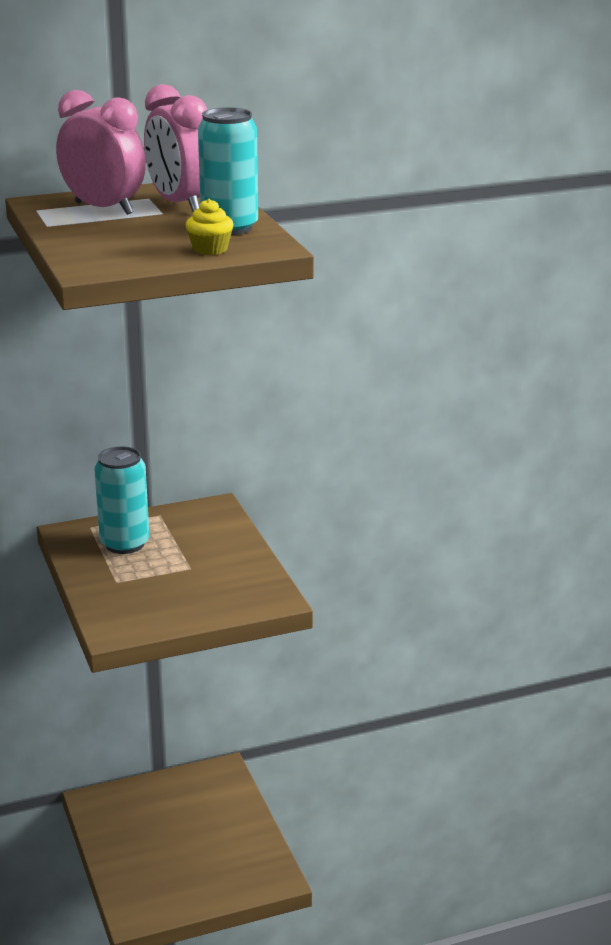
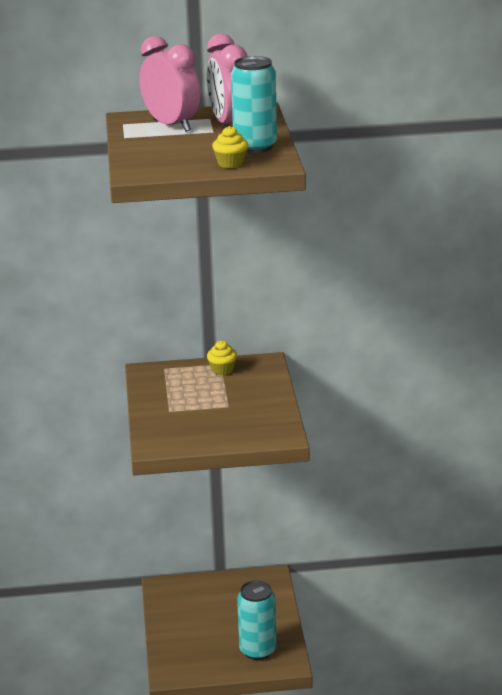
camera: 15 degrees right, 0 degrees up
turquoise can [94,446,149,554] -> turquoise can moved to [237,580,277,660]
none -> yellow cupcake [207,340,237,375]

